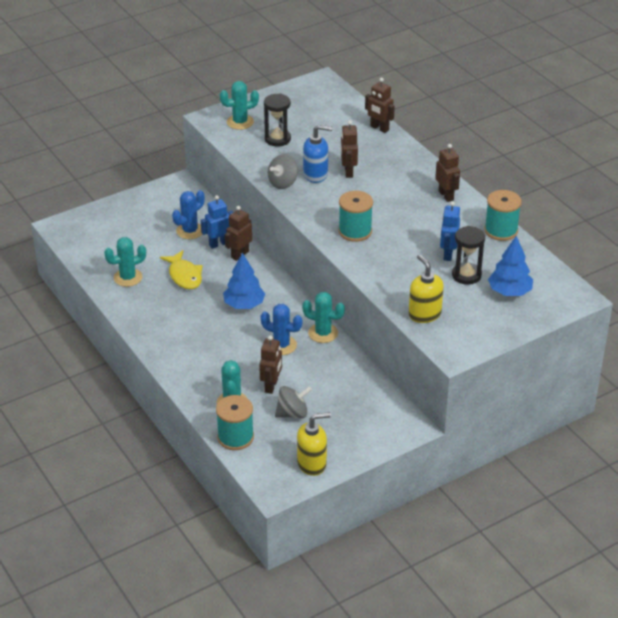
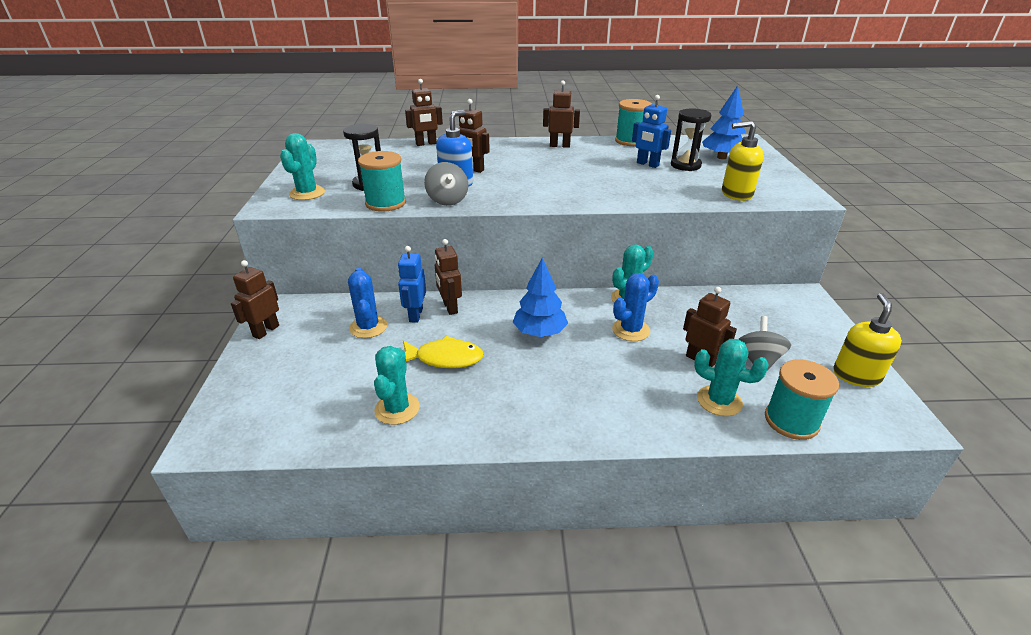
camera: 60 degrees left, 5 degrees down
turquoise spool [338,191,373,242] -> turquoise spool moved to [358,151,406,212]
none -> brown robot [231,260,279,339]

